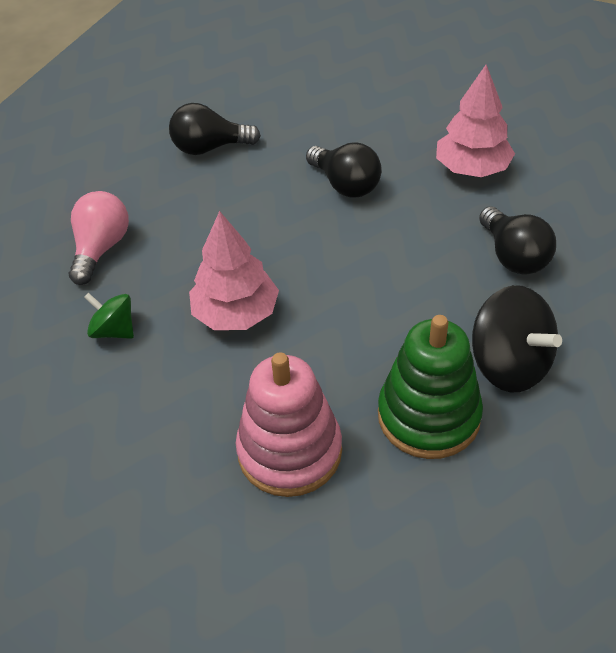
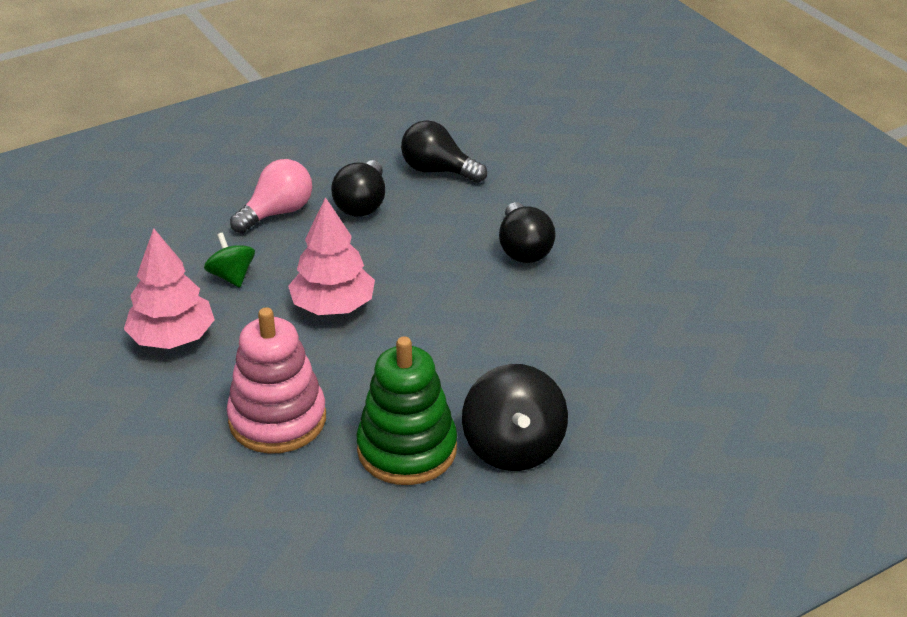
camera: 30 degrees right, 10 degrees down
pink tree [436,64,515,177] -> pink tree moved to [124,228,215,349]
black light bulb [479,206,556,274] -> black light bulb moved to [331,160,385,216]

